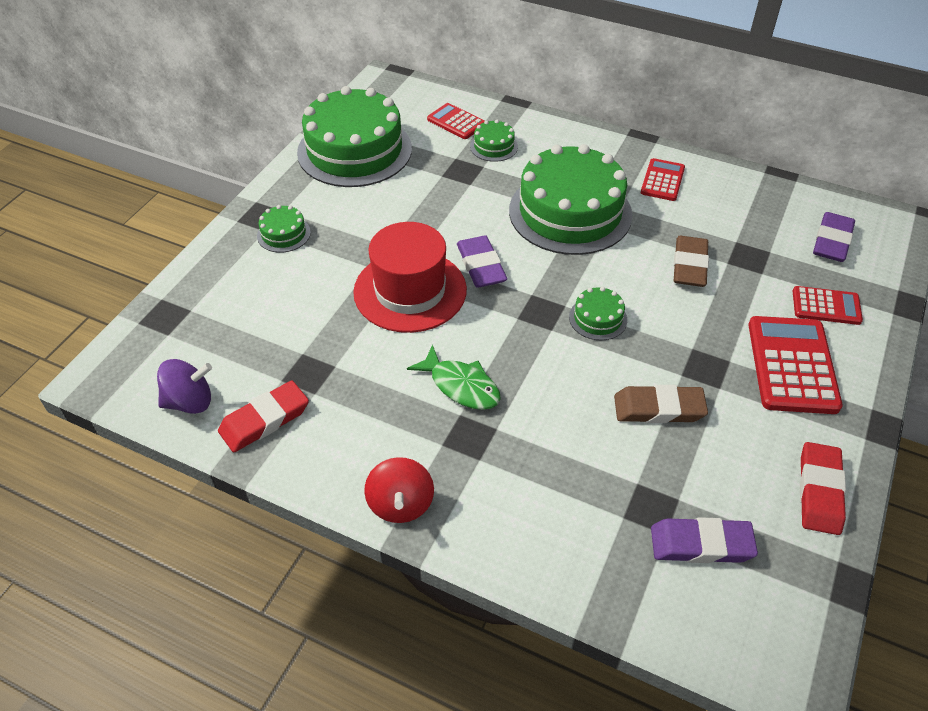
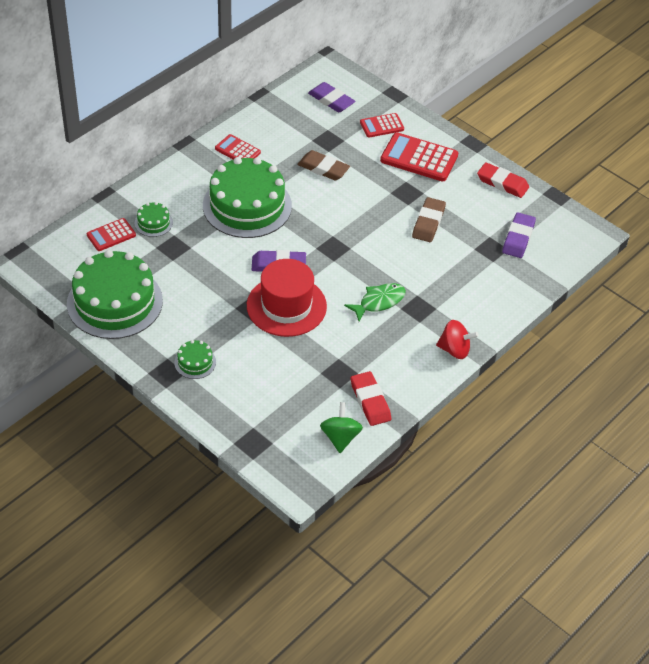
camera: 75 degrees left, 0 degrees up
purple spinning top [157,359,212,414] -> green spinning top [320,402,363,453]
green cake [569,287,627,340] -> none
red calculator [793,286,863,325] -> red calculator turned 135 degrees counterclockwise [360,113,404,137]

